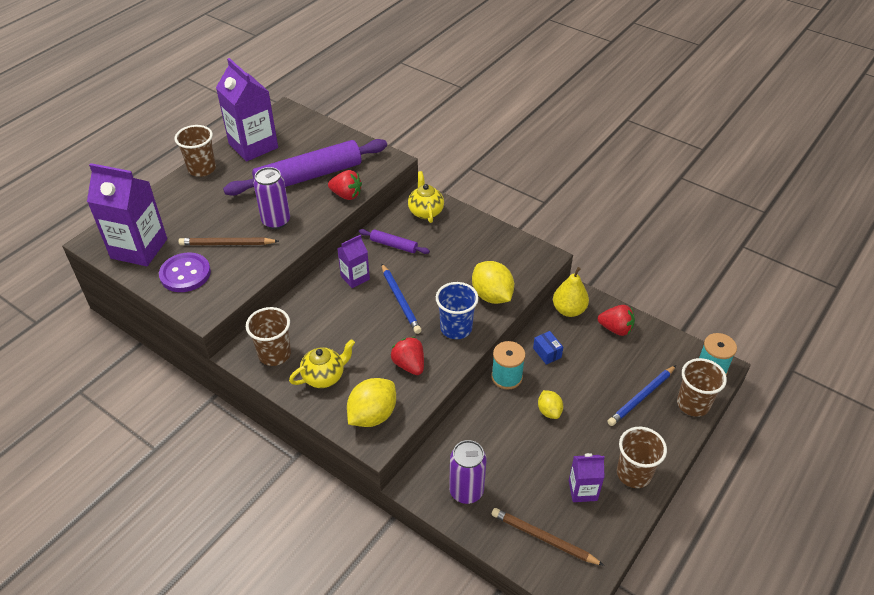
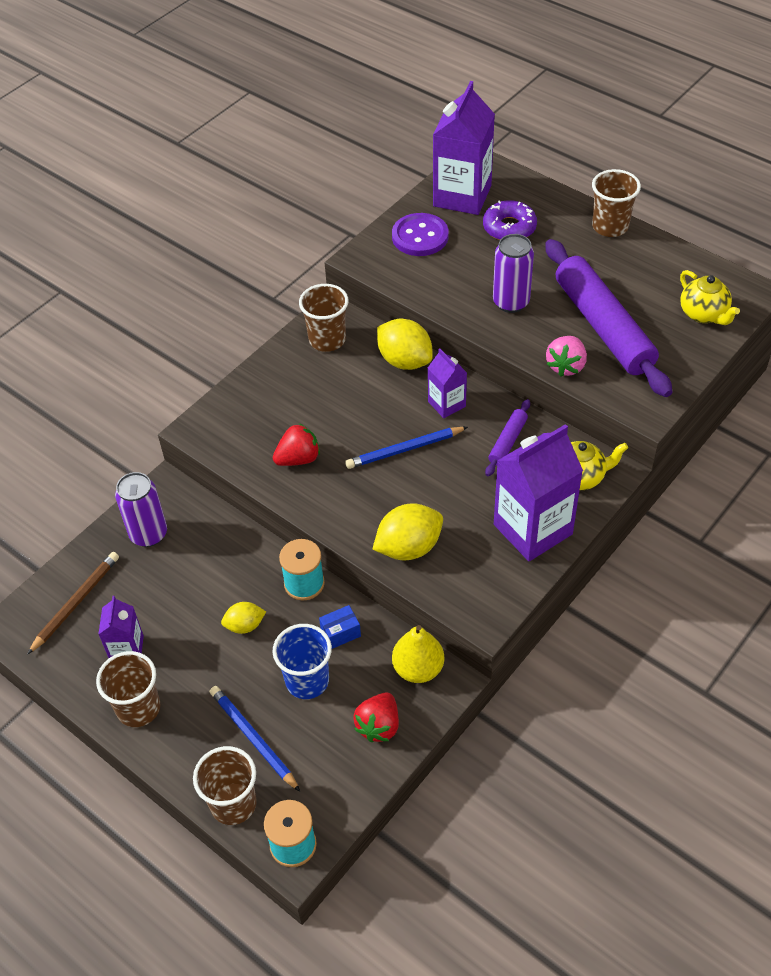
camera: 95 degrees right, 5 degrees up
brown pencil [179,238,279,245] -> none
purple carton [216,58,278,162] -> purple carton moved to [494,424,583,561]
yellow teapot [289,339,355,388] -> yellow teapot moved to [680,270,740,325]
red strawberry [328,170,362,200] -> pink strawberry [546,336,587,377]
yellow lemon [347,378,396,427] -> yellow lemon moved to [377,319,433,370]
blue cup [436,282,479,339] -> blue cup moved to [272,624,332,699]
none -> purple donut [483,200,537,240]

